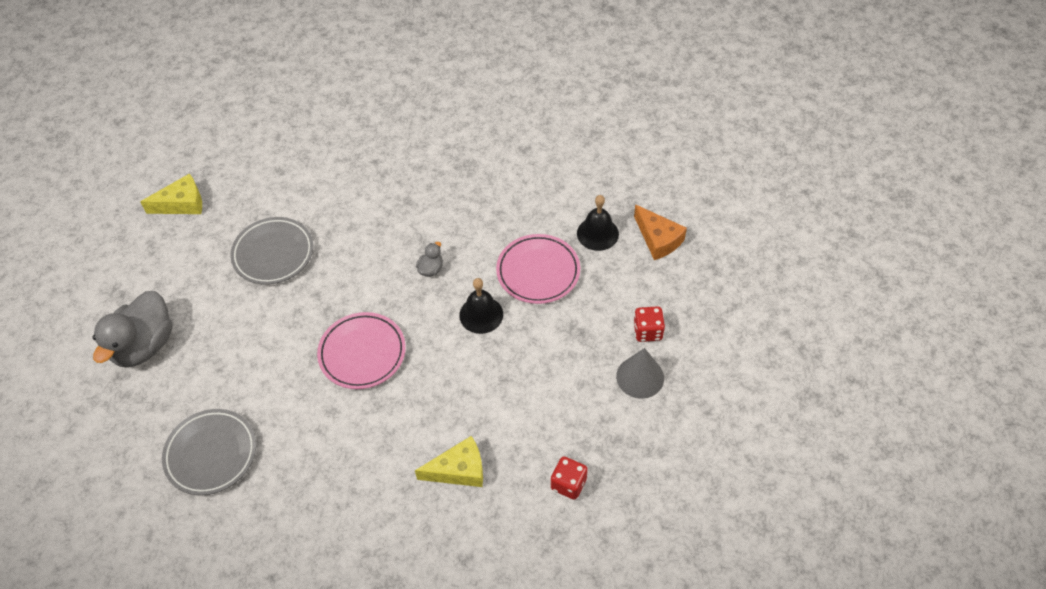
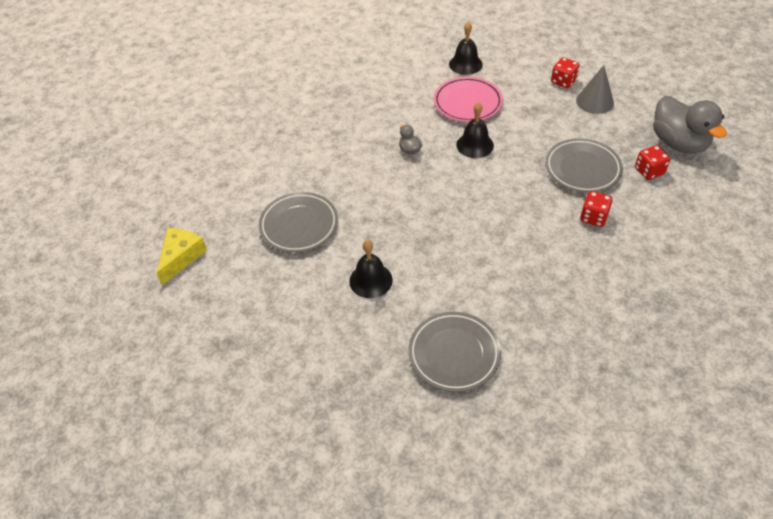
camera: 50 degrees left, 5 degrees down
grey duck [92,291,173,368] -> grey duck moved to [653,96,727,154]
pink plate [317,312,406,389] -> none
yellow cheese [415,436,483,487] -> red dice [580,191,613,227]
orange cheese [634,204,687,260] -> none
none -> black bell [349,240,393,298]
none -> grey plate [545,138,623,193]

